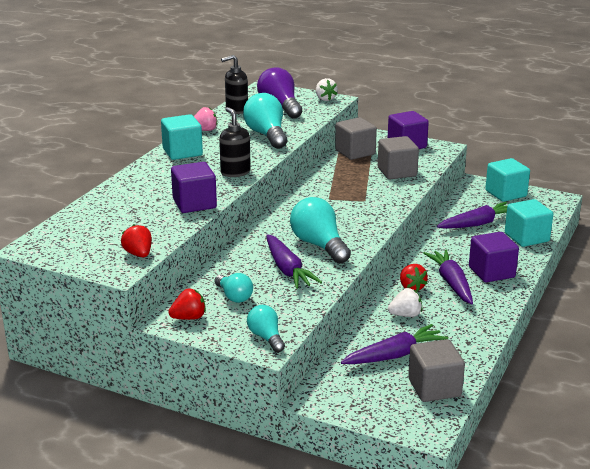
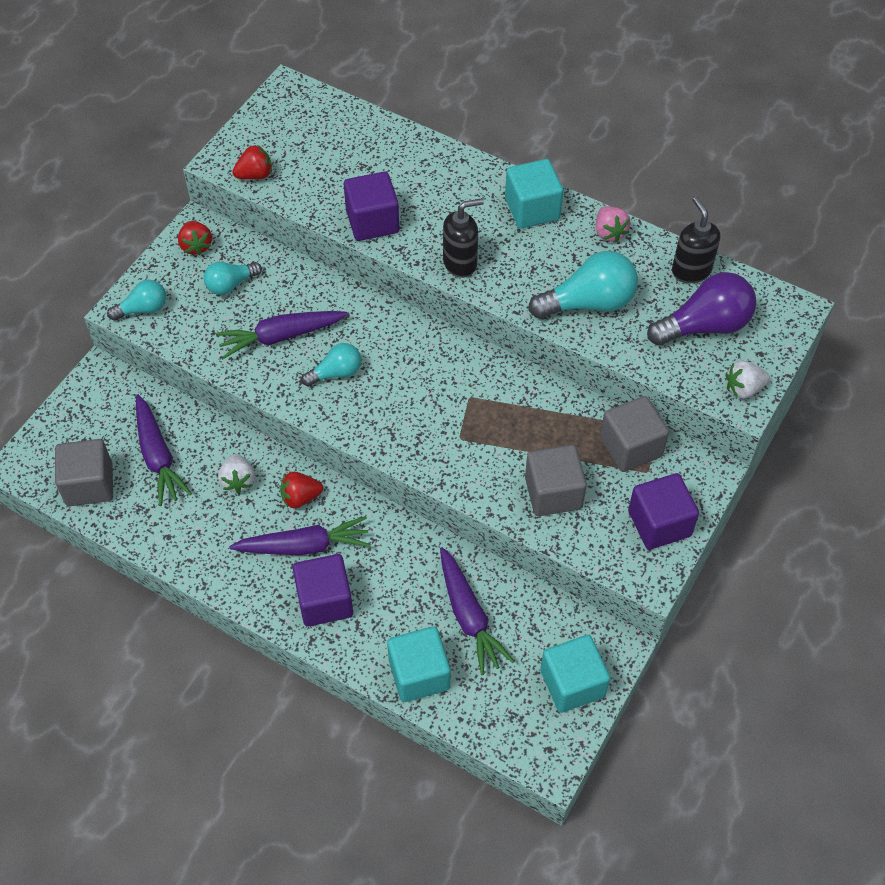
camera: 95 degrees right, 30 degrees up
turquoise light bulb [290,197,351,264] -> turquoise light bulb [301,343,361,386], size x0.58

